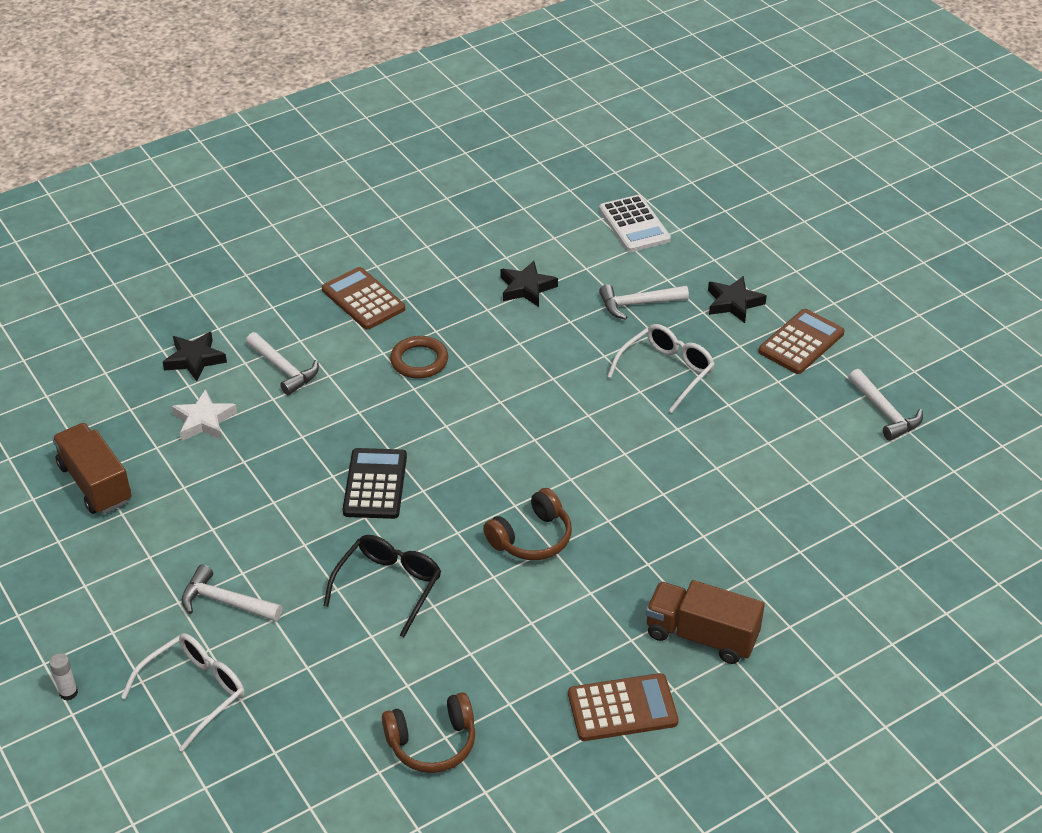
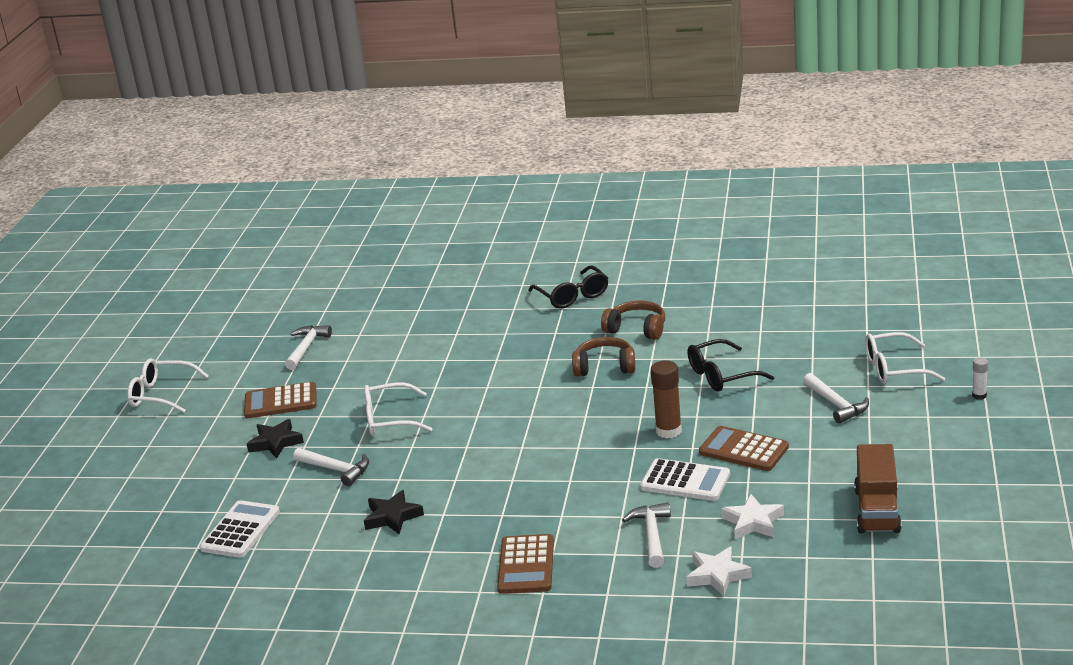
camera: 135 degrees left, 15 degrees down
black star [163,332,227,381] -> white star [686,546,752,596]
black calculator [343,448,407,519] -> brown glue stick [651,360,682,438]
brown headphones [382,692,475,773] -> brown headphones moved to [601,300,665,340]
brown ring [390,336,448,378] -> none
brown calculator [568,673,679,741] -> brown calculator moved to [699,426,789,471]
brown truck [646,580,765,664] -> black glasses [528,265,608,309]
none -> white glasses [127,358,209,413]
none -> white calculator [640,458,730,501]

